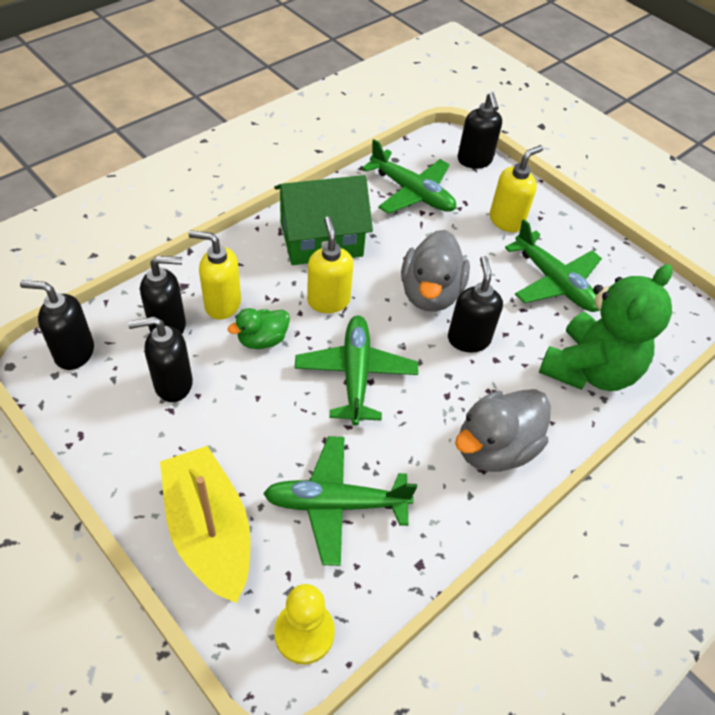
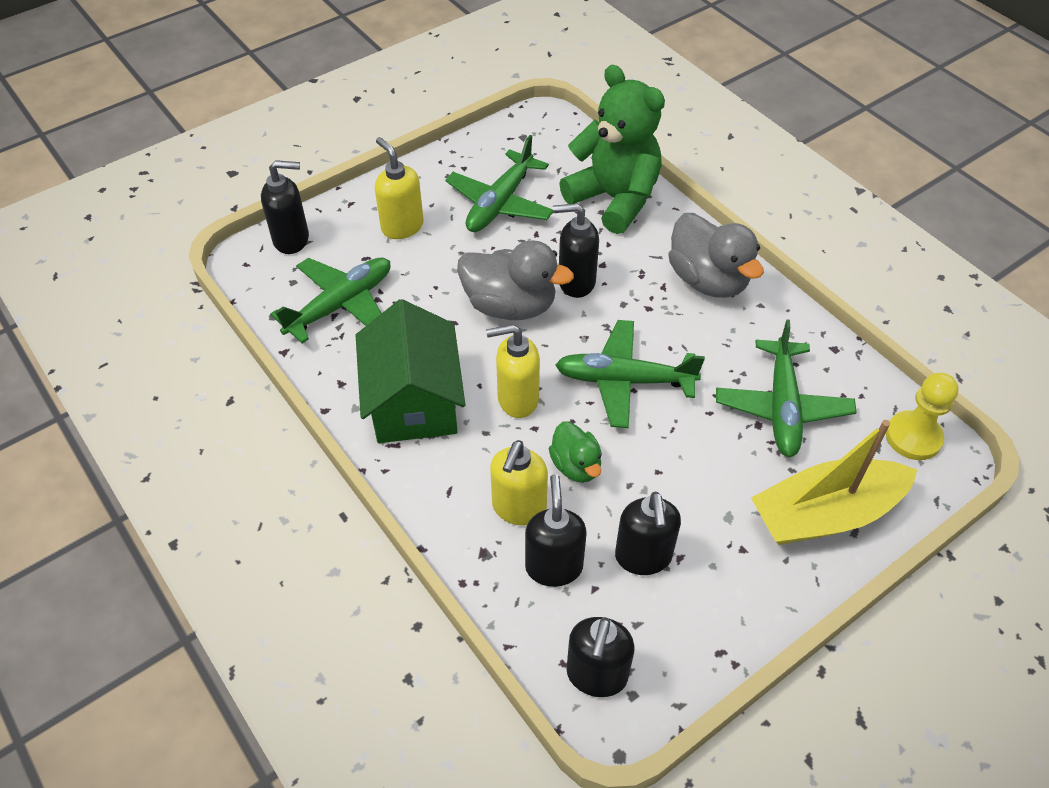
camera: 80 degrees left, 0 degrees up
green plane [505,219,602,312] -> green plane turned 150 degrees clockwise [445,135,553,232]

